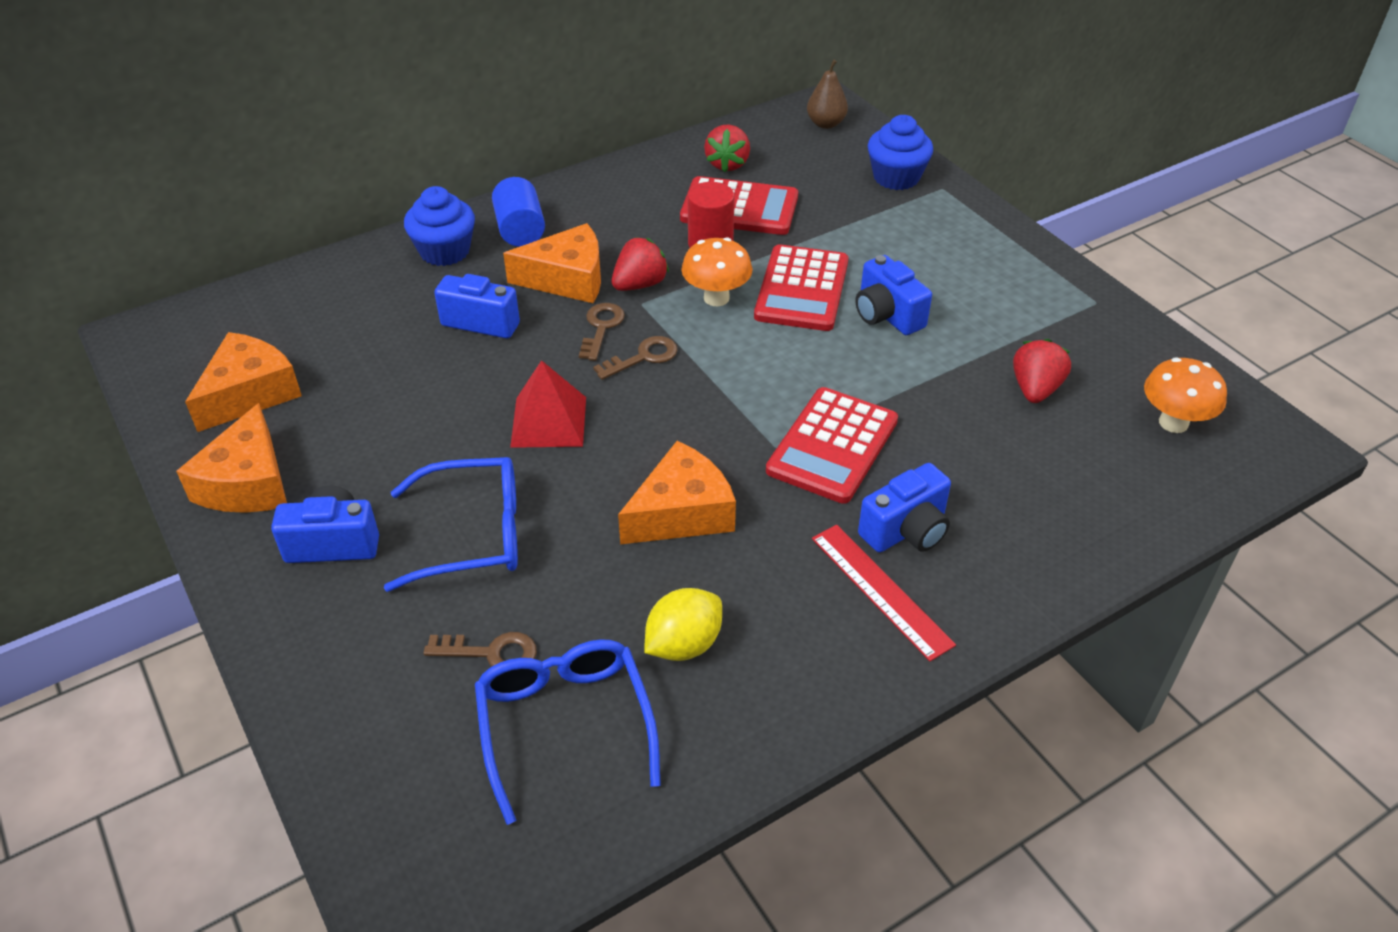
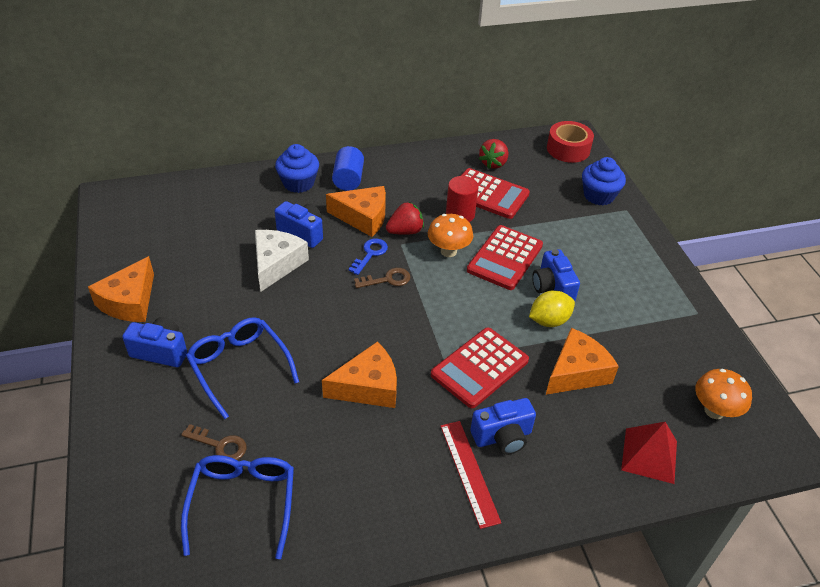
camera: 15 degrees right, 0 degrees up
orange cheese [185,332,302,432] -> orange cheese moved to [546,328,619,395]
blue glasses [384,457,518,592] -> blue glasses turned 135 degrees counterclockwise [186,317,299,419]
red pyramid [510,360,586,448] -> red pyramid moved to [621,422,677,484]
brown key [579,303,625,361] -> blue key [348,238,388,275]
yellow lemon [644,588,722,661] -> yellow lemon moved to [529,290,575,327]
brown pear [807,60,848,129] -> red tape [547,121,594,163]
red strawberry [1013,339,1071,403] -> none
none -> white cheese [255,230,309,292]

